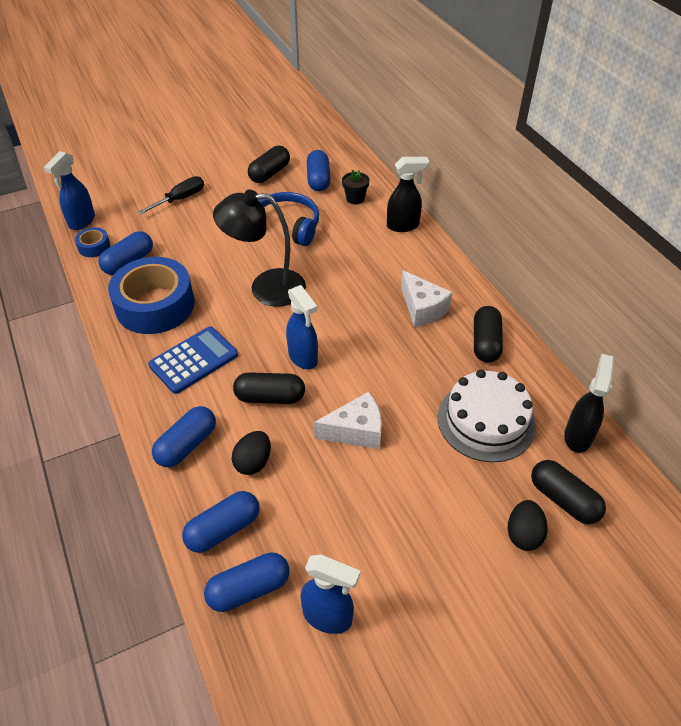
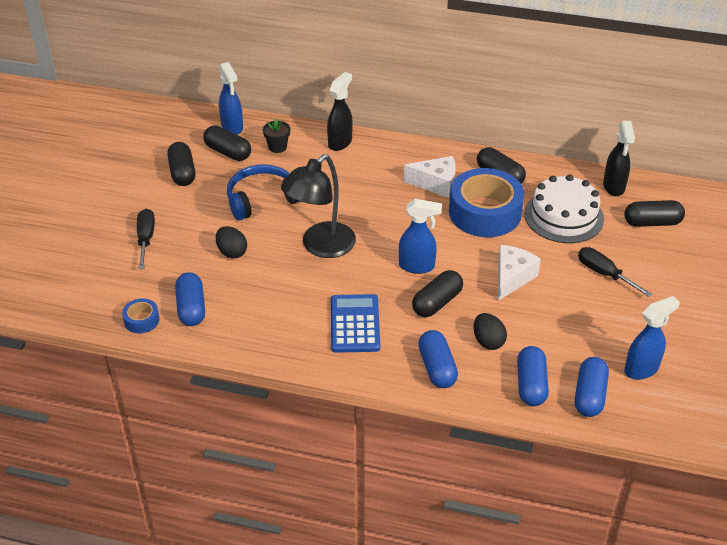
camera: 50 degrees left, 5 degrees down
blue spray bottle [44,151,95,230] -> blue spray bottle moved to [219,62,243,135]
blue tape [108,257,194,334] -> blue tape moved to [449,168,524,237]
blue capsule [307,150,330,191] -> black capsule [203,125,251,161]
black egg [508,500,548,551] -> black egg moved to [216,226,247,259]
black spray bottle [564,354,614,453] -> black spray bottle turned 150 degrees counterclockwise [603,121,635,196]
none -> black screwdriver [578,247,652,297]

